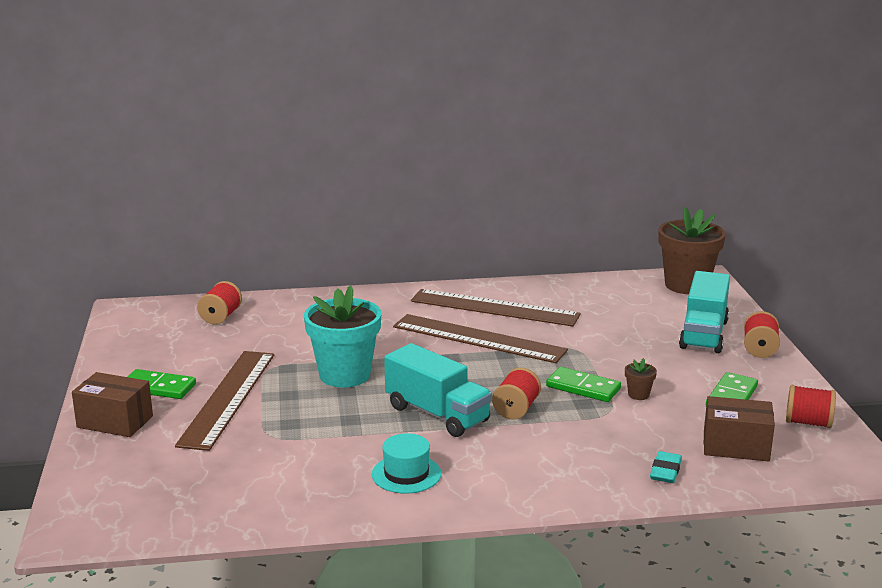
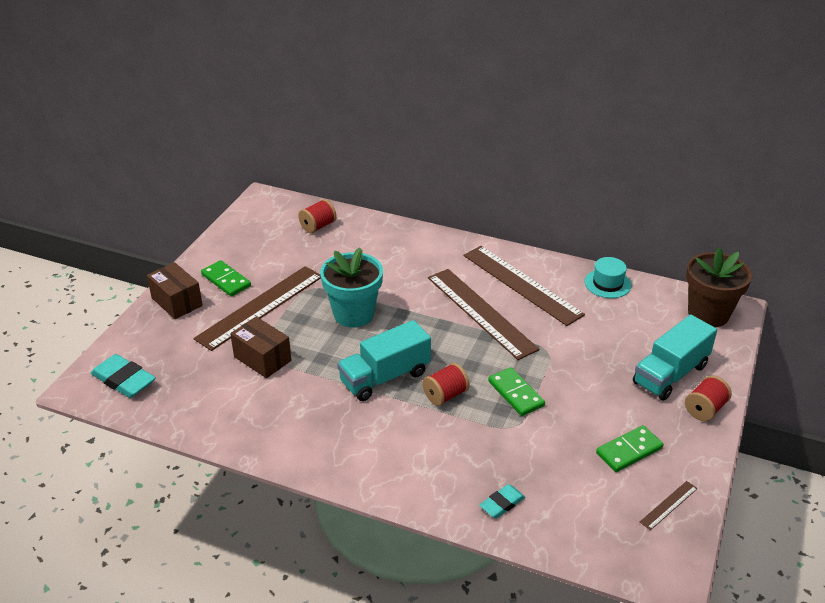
camera: 30 degrees right, 15 degrees up
turquoise hat [372,433,441,494] -> turquoise hat moved to [585,257,631,298]
turquoise truck [384,343,492,437] -> turquoise truck turned 75 degrees clockwise [337,320,431,401]
brown flower pot [625,358,657,400] -> none
brown box [704,396,775,461] -> brown box moved to [230,317,291,378]
red spool [786,385,836,428] -> brown ruler [640,481,698,530]
none -> turquoise eraser [91,354,156,398]

